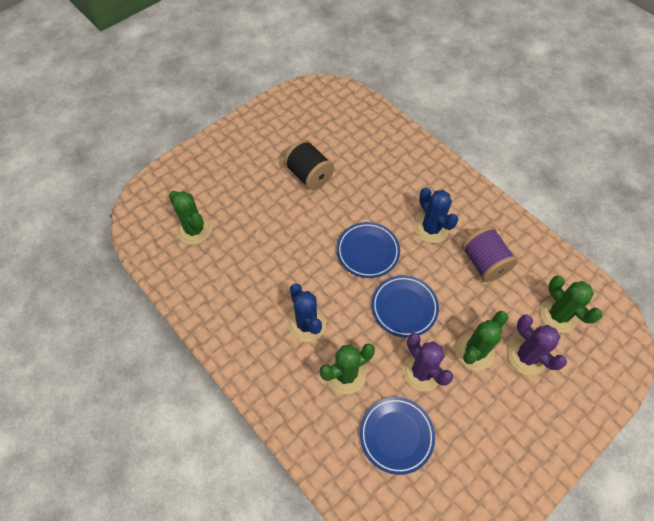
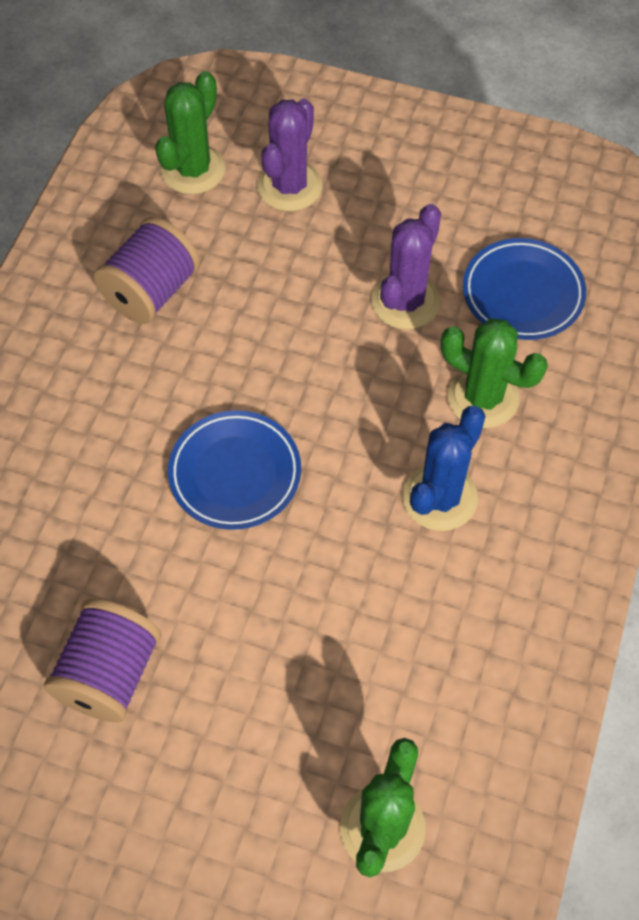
camera: 120 degrees left, 0 degrees up
black spool [284,139,334,190] -> purple spool [44,599,162,723]
blue plate [372,275,439,338] -> none
blue cactus [414,188,459,243] -> none
green cactus [455,311,508,371] -> none

